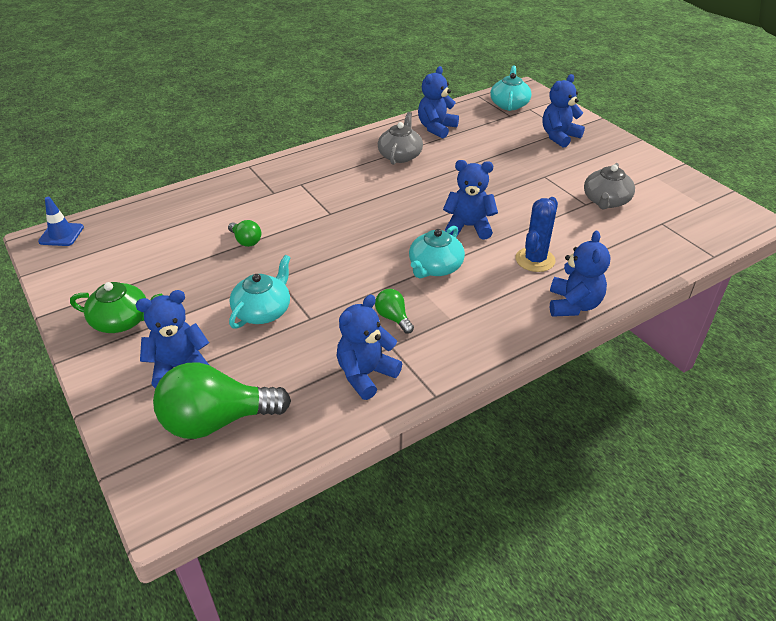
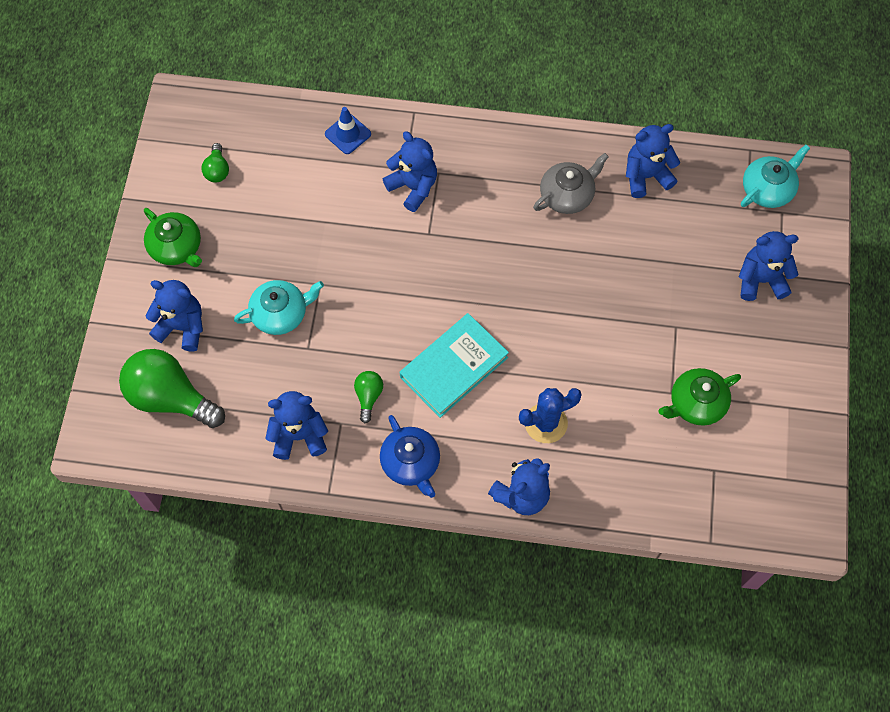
camera: 40 degrees right, 25 degrees up
blue traffic cone [38,197,84,246] -> blue traffic cone moved to [325,107,371,154]
green light bulb [228,220,261,247] -> green light bulb moved to [202,143,229,183]
turquoise teapot [409,225,465,278] -> turquoise book [400,313,509,418]
blue teddy bear [443,160,498,240] -> blue teddy bear moved to [383,131,437,212]
grey teapot [584,163,635,210] -> green teapot [658,368,741,426]
none -> blue teapot [380,415,440,498]

